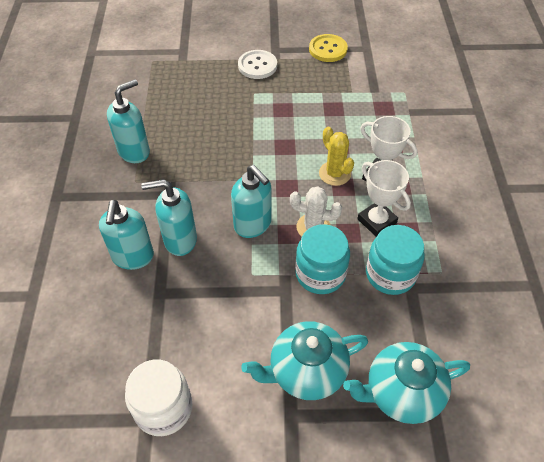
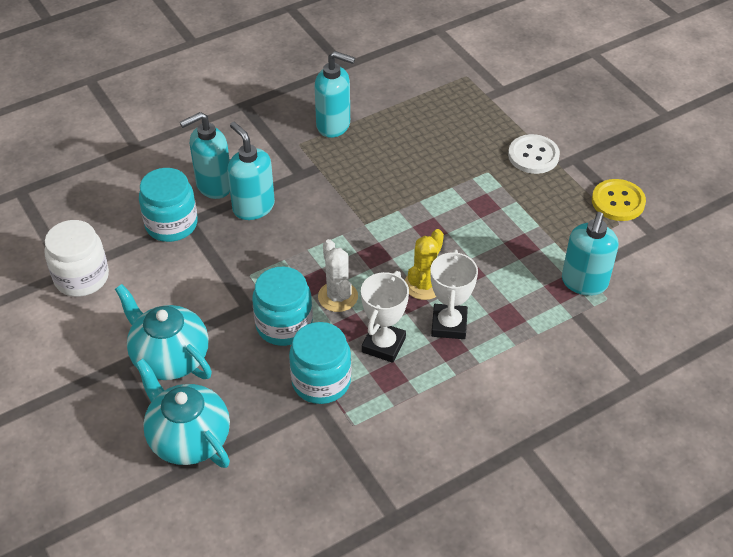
camera: 60 degrees right, 5 degrees down
turquoise soap dispenser [231,165,272,238] -> turquoise soap dispenser moved to [562,212,618,296]
none -> turquoise jar [139,168,198,242]

